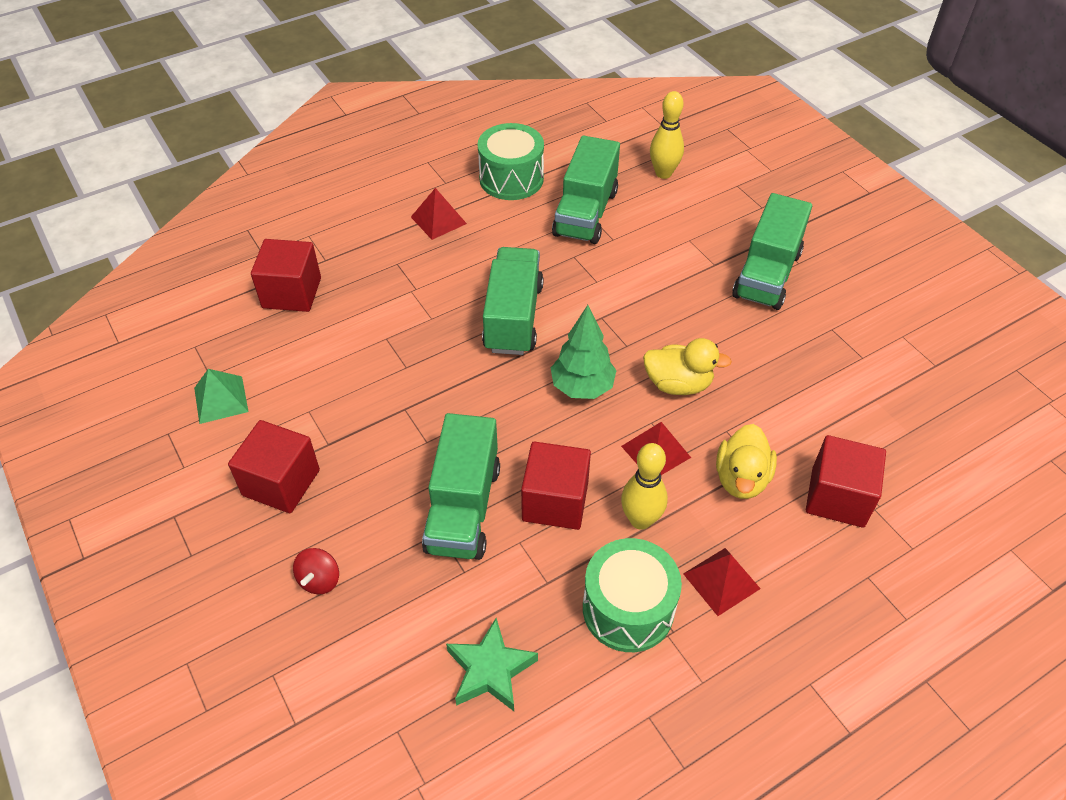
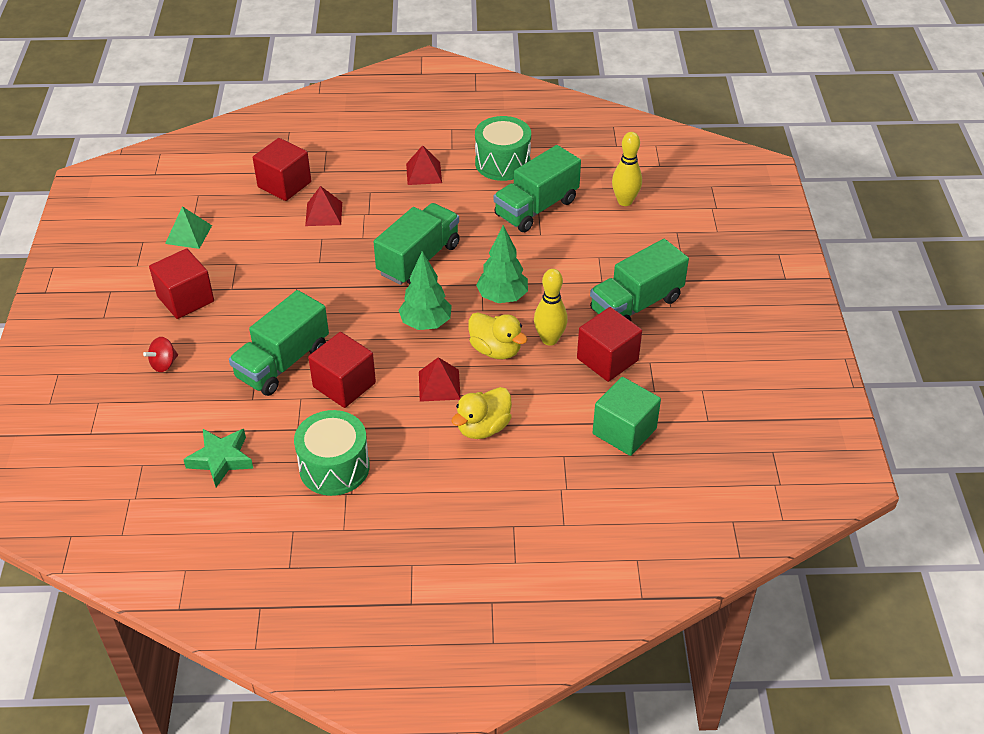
camera: 30 degrees right, 5 degrees down
yellow bowling pin [621,443,668,530] -> yellow bowling pin moved to [534,269,568,346]
red pyramid [683,548,761,616] -> red pyramid moved to [305,186,342,226]
red cube [806,435,886,528] -> red cube moved to [577,307,642,382]
none -> green tree [476,225,528,303]
none -> green cube [593,377,661,456]

